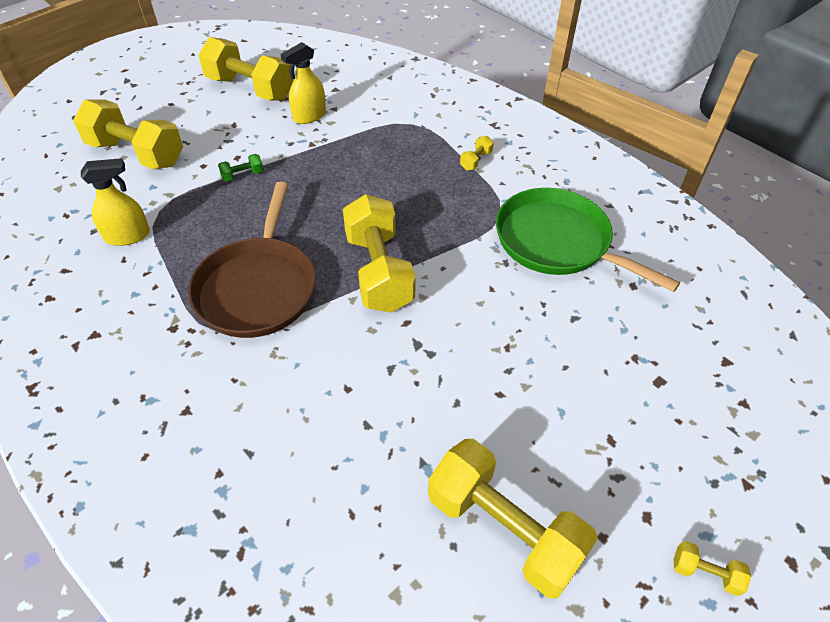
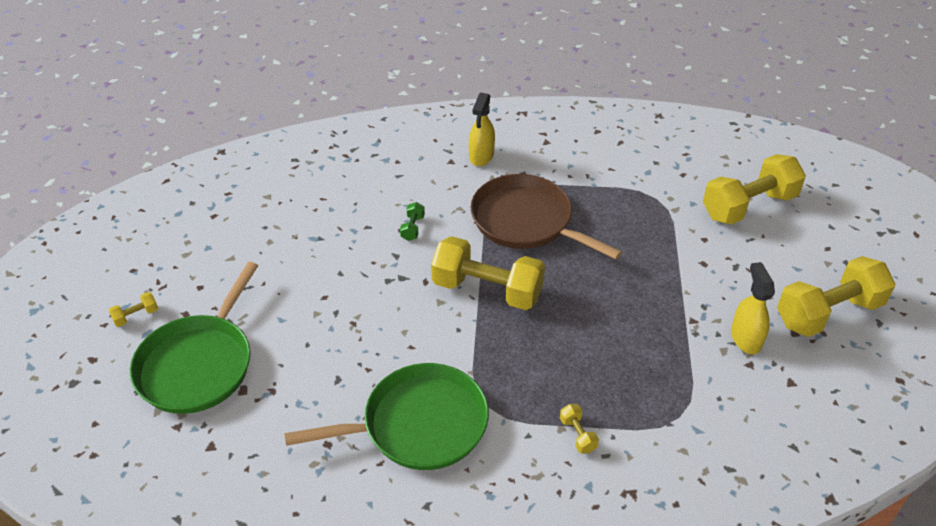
camera: 125 degrees right, 5 degrees down
yellow spray bottle [81,158,150,246] -> yellow spray bottle moved to [469,93,495,166]
green dumbbell [218,154,264,181] -> green dumbbell moved to [400,202,425,241]
yellow dumbbell [428,439,598,598] -> none
none -> green pan [130,262,258,414]

